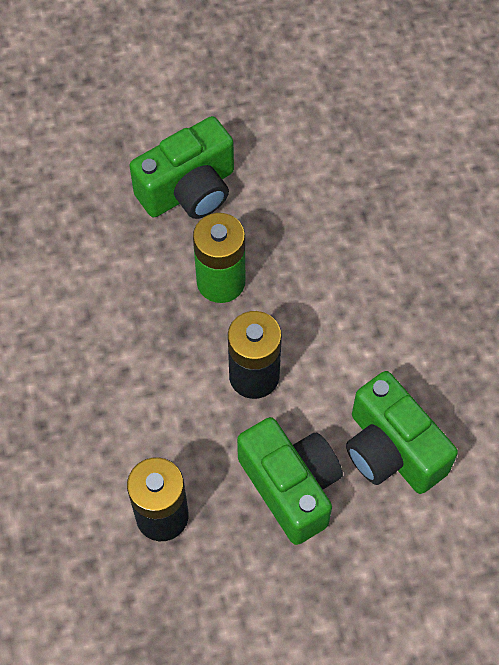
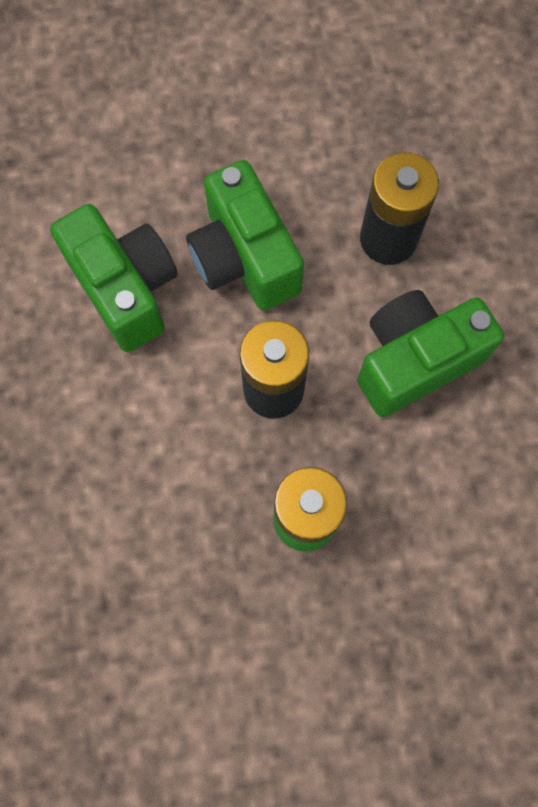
camera: 175 degrees left, 10 degrees up
green camera [129,116,234,219] -> green camera moved to [357,290,504,417]

